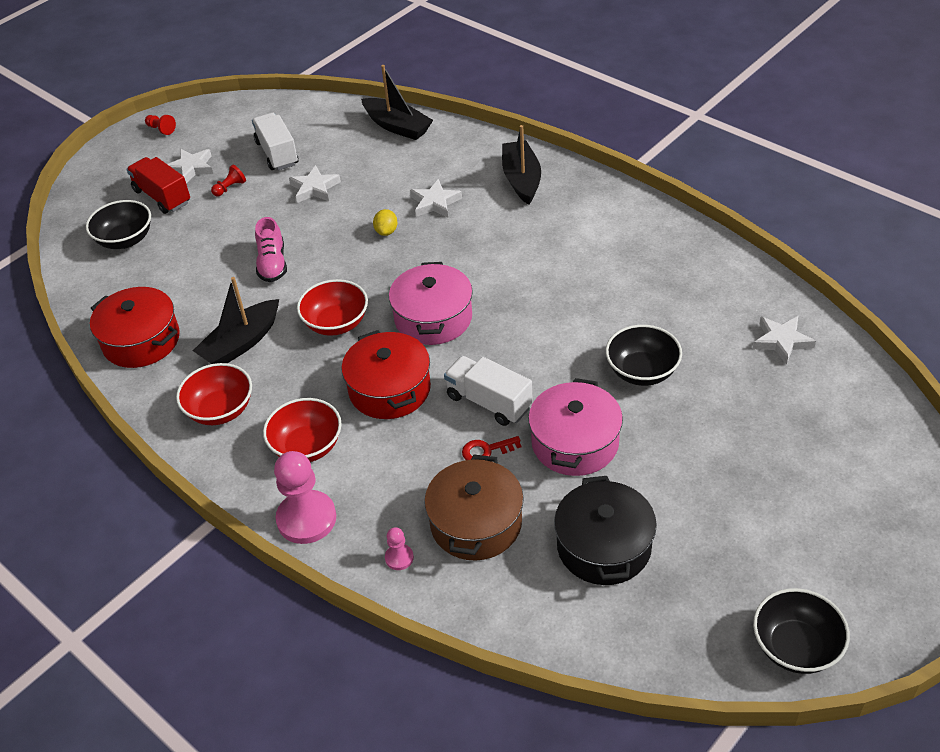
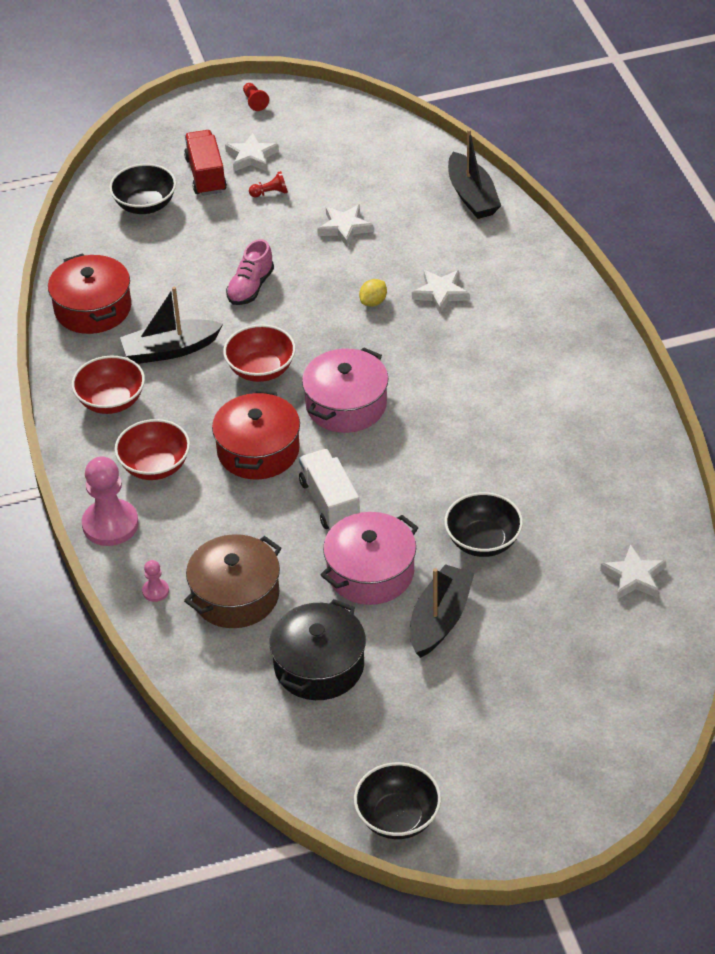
camera: 30 degrees right, 0 degrees up
white truck [252,113,298,171] -> none
red key [462,436,521,460] -> none
black boat [502,125,541,205] -> black boat moved to [410,564,474,658]

